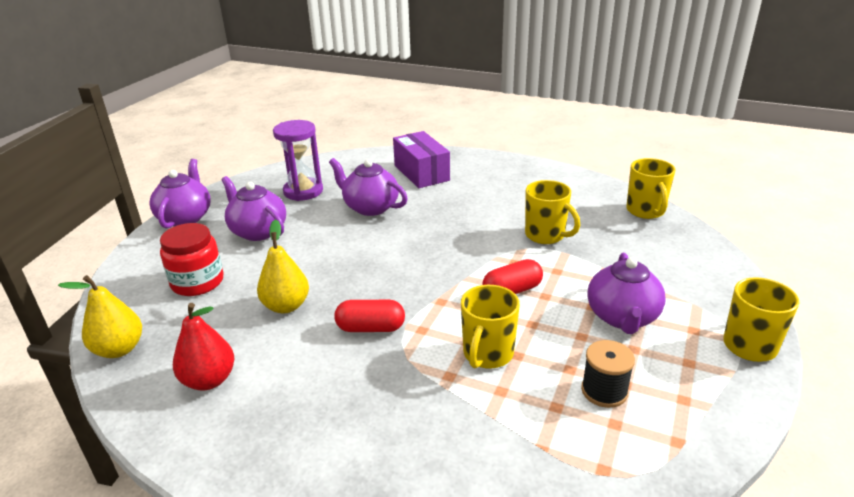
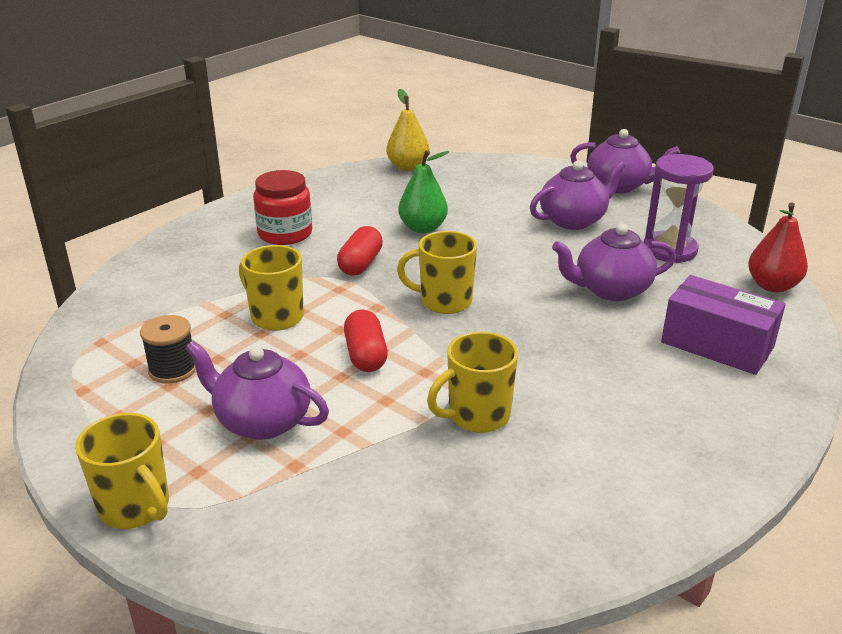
camera: 105 degrees right, 0 degrees up
red jar [160,223,223,296] -> red jar moved to [253,170,312,245]
red pear [173,303,235,391] -> red pear moved to [748,202,808,292]
yellow pear [257,219,309,313] -> green pear [398,150,449,233]
purple teapot [329,158,408,216] -> purple teapot turned 150 degrees counterclockwise [552,224,676,301]
purple box [393,131,450,188] -> purple box turned 45 degrees clockwise [661,275,786,375]
yellow mug [626,158,675,219] -> yellow mug moved to [397,231,477,314]

